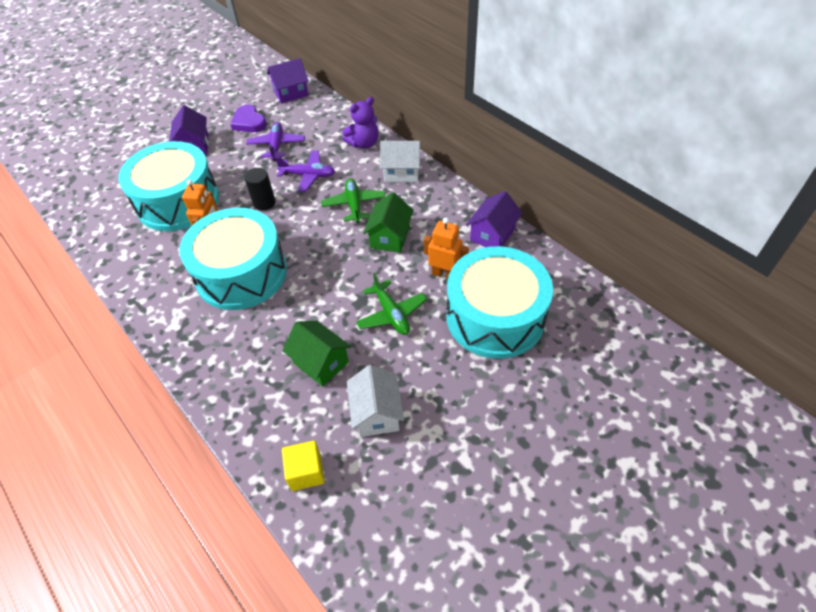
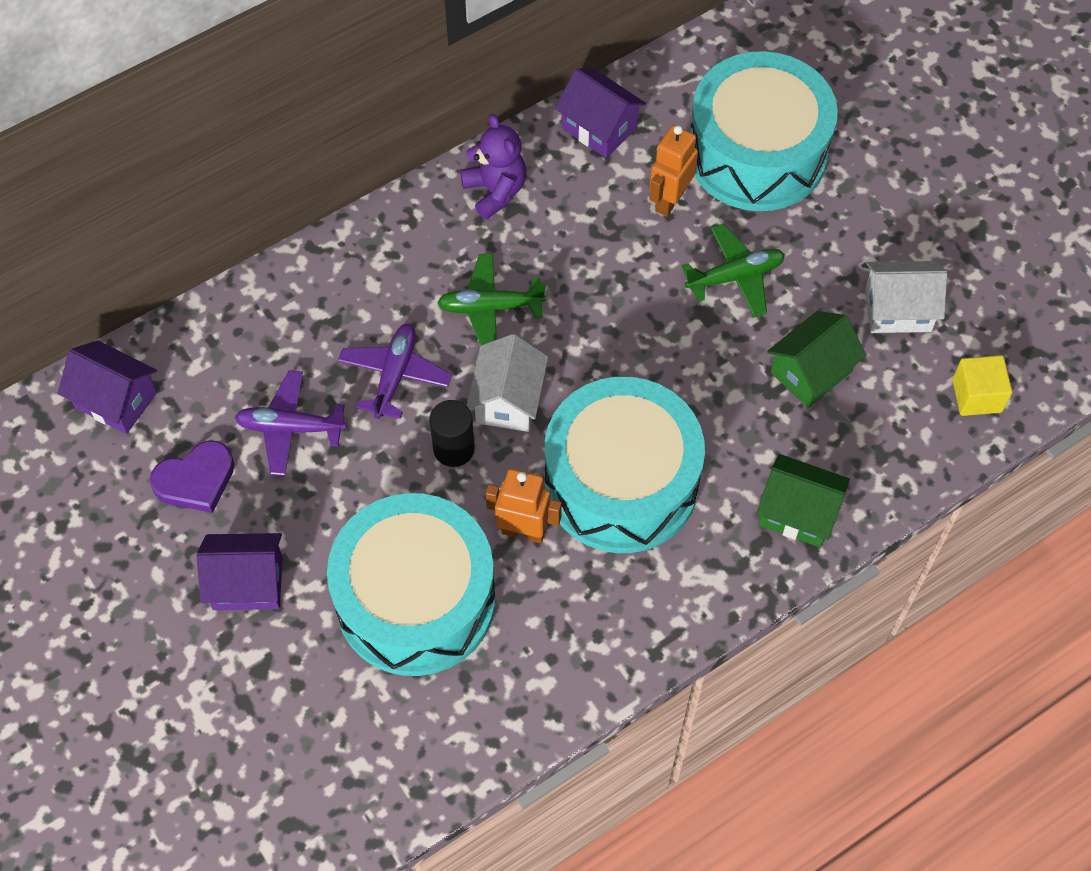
camera: 85 degrees left, 10 degrees up
purple house [267,58,309,104] -> purple house turned 45 degrees counterclockwise [58,340,157,434]
purple teddy bear [342,97,379,149] -> purple teddy bear moved to [460,114,526,220]
green house [363,192,414,253] -> green house moved to [756,454,850,547]
white house [380,141,421,182] -> white house moved to [467,334,548,432]

